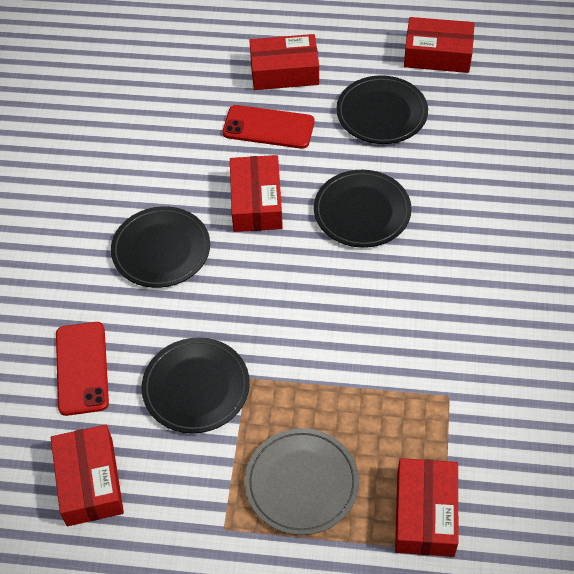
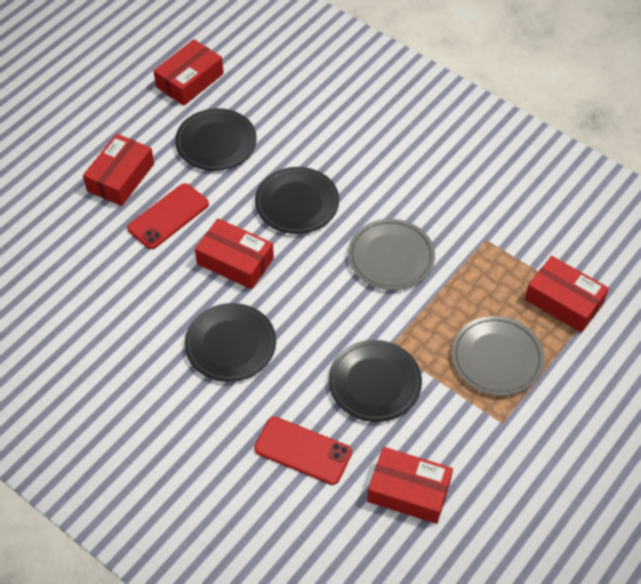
camera: 60 degrees left, 0 degrees up
none -> grey plate [348,219,435,290]

